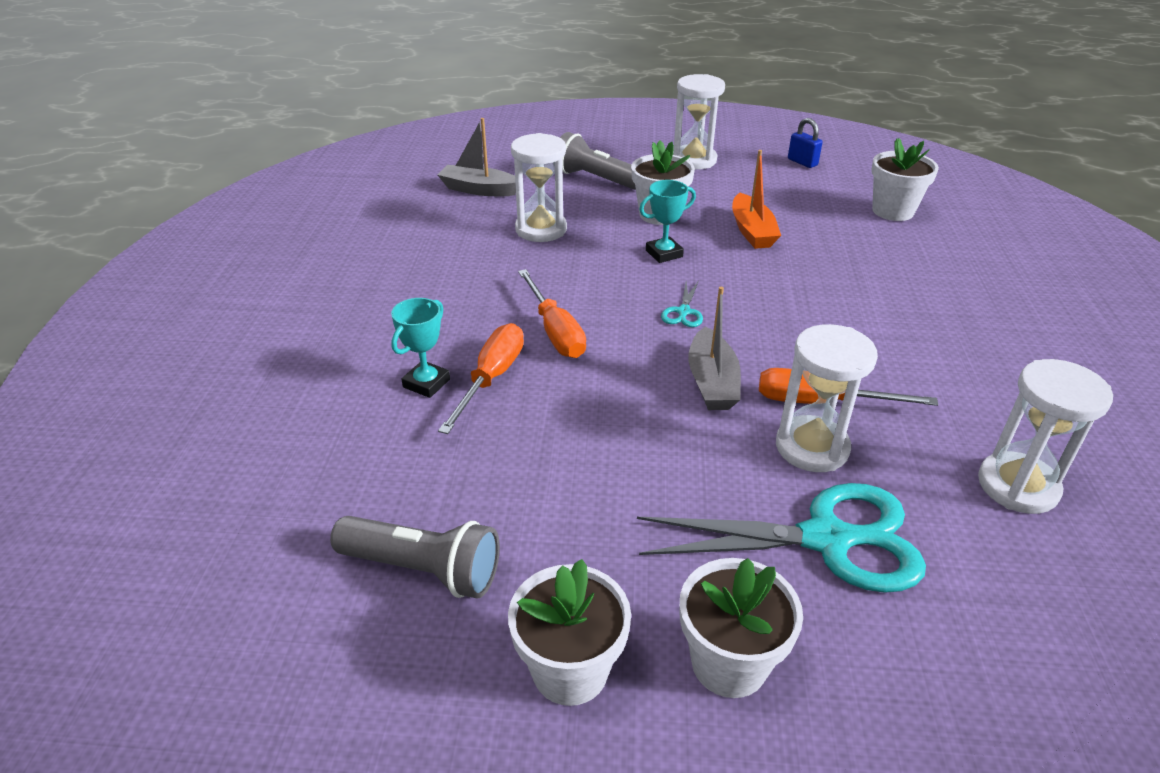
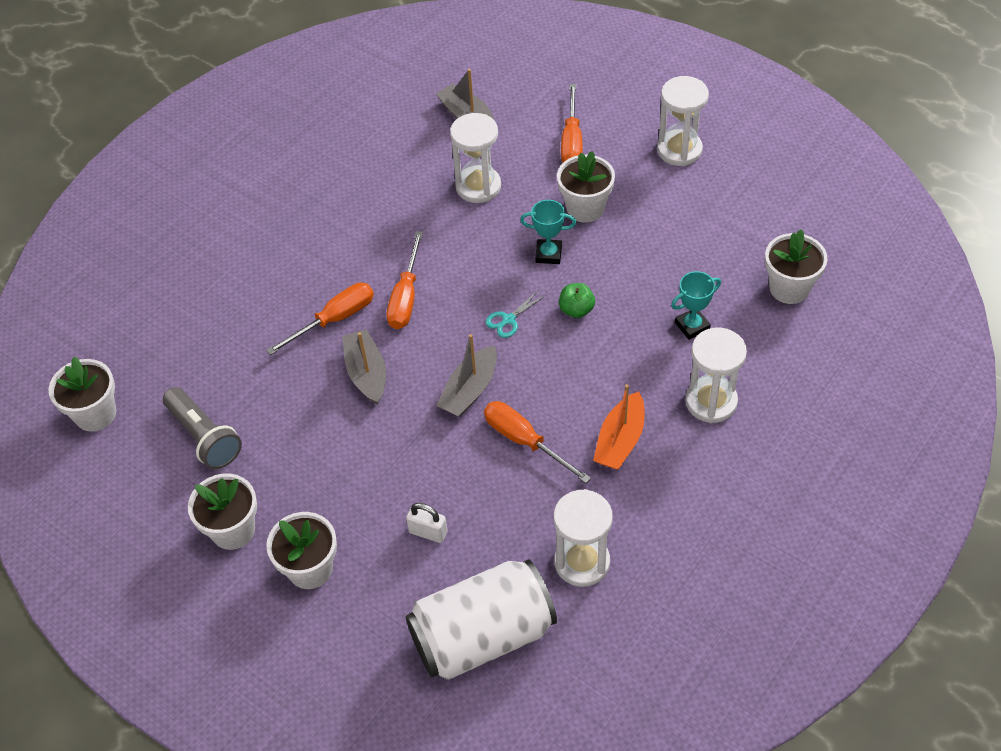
camera: 35 degrees right, 15 degrees up
turquoise trophy [391,298,450,398] -> turquoise trophy moved to [671,271,721,340]
grey flashlight [560,132,636,190] -> orange screwdriver [561,84,582,163]
turquoise scissors [637,483,926,593] -> white padlock [406,503,447,543]
orange boat [732,150,781,249] -> orange boat moved to [593,384,645,470]
white hourglass [776,324,878,472] -> white hourglass moved to [685,327,747,423]
blue padlock [788,118,823,168] -> none
none -> white flower pot [48,357,116,432]
none -> grey boat [342,329,386,405]
none -> white can [406,559,557,680]
none -> green apple [559,283,595,318]

